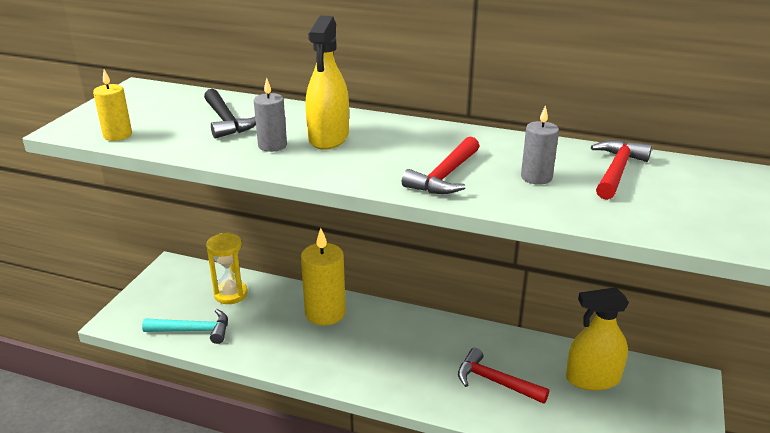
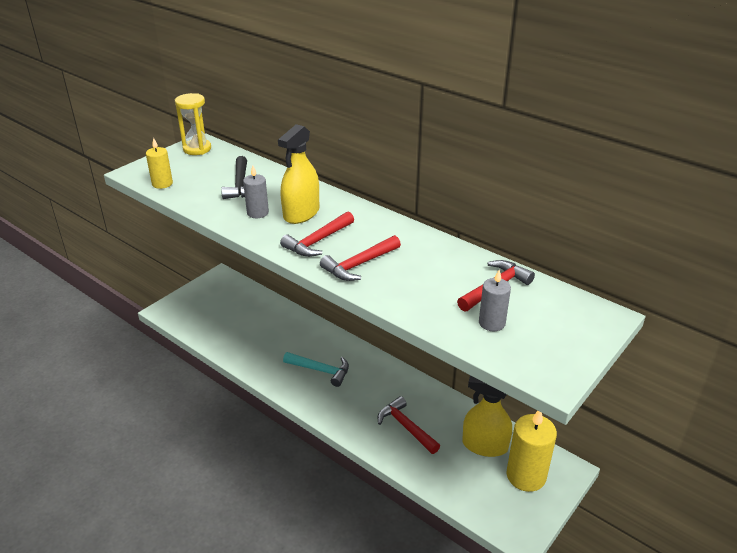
camera: 20 degrees right, 5 degrees up
turquoise hammer [142,309,228,344] -> turquoise hammer moved to [283,352,349,387]
yellow hourglass [206,233,248,304] -> yellow hourglass moved to [175,93,211,155]
yellow candle [301,228,346,325] -> yellow candle moved to [506,411,557,492]
grey candle [521,105,559,185] -> grey candle moved to [479,270,511,331]
none -> red hammer [280,212,354,257]

